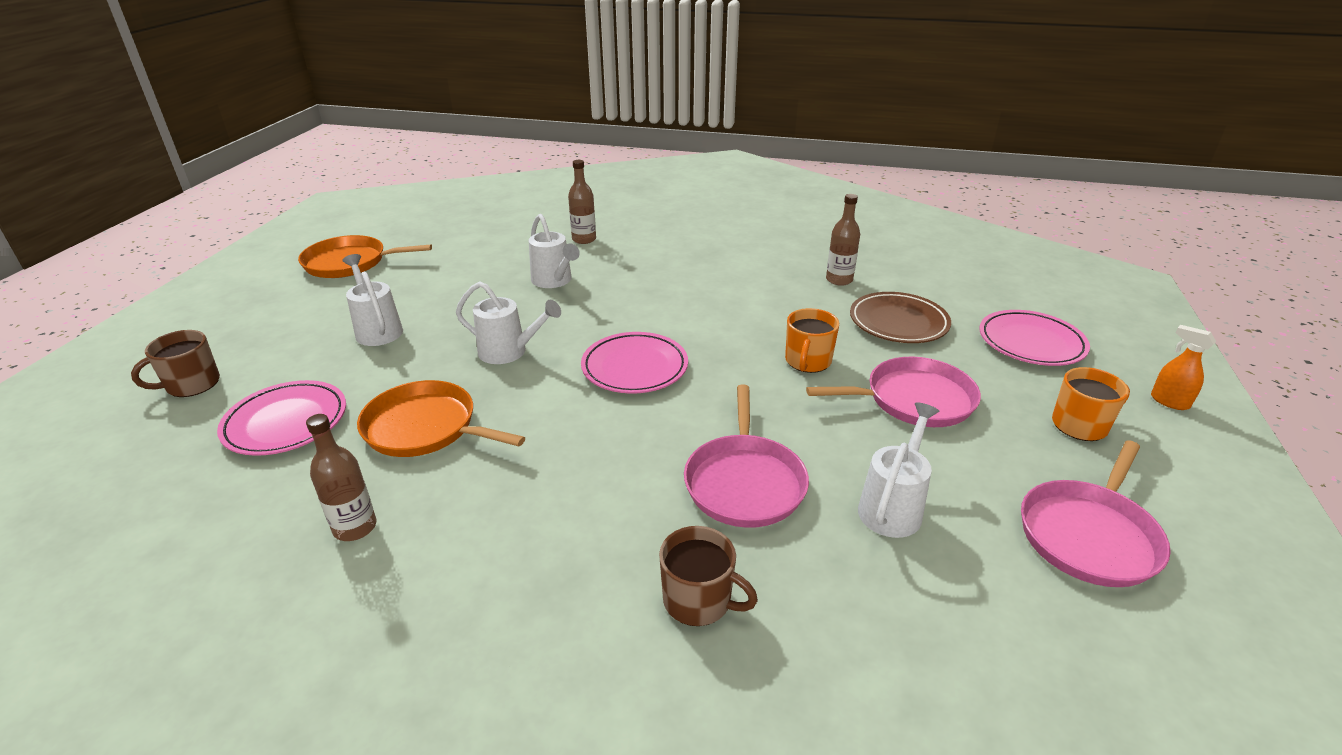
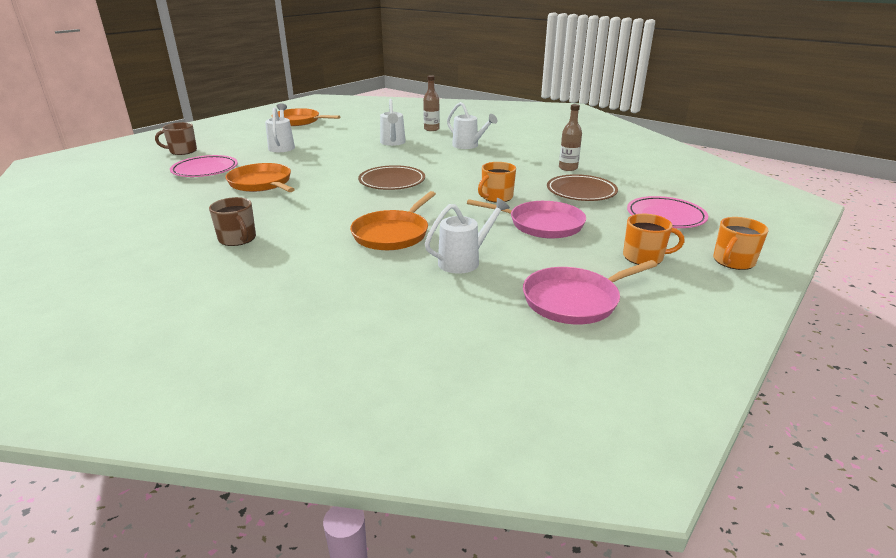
camera: 25 degrees right, 5 degrees down
brown bottle [306,414,376,541] -> none
white watering can [456,281,561,364] -> white watering can moved to [447,102,497,149]
pink plate [581,332,688,394] -> brown plate [358,165,425,190]
brown mug [659,526,758,626] -> brown mug moved to [209,197,256,246]
pink pan [684,385,809,528] -> orange pan [350,191,436,250]
orange spray bottle [1151,325,1216,410] -> orange mug [713,217,769,270]

